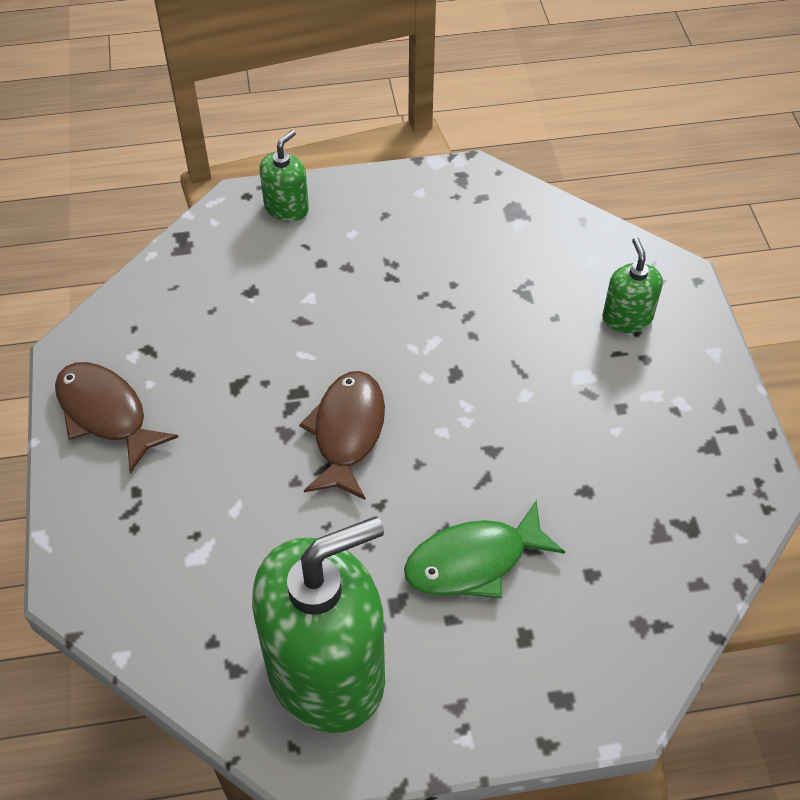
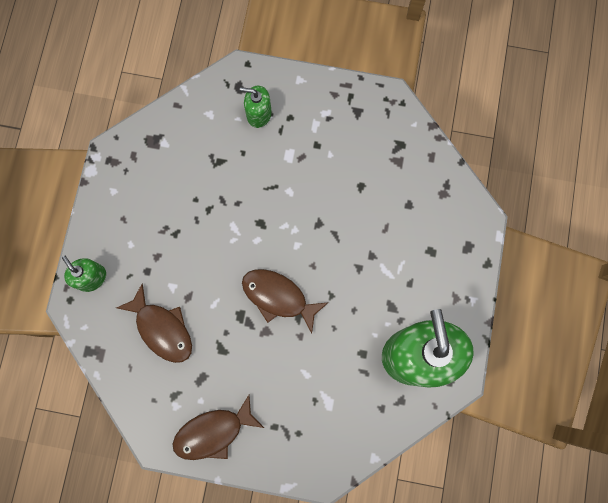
camera: 70 degrees left, 25 degrees up
green fish [404,500,565,598] -> none
none -> brown fish [116,283,192,363]

